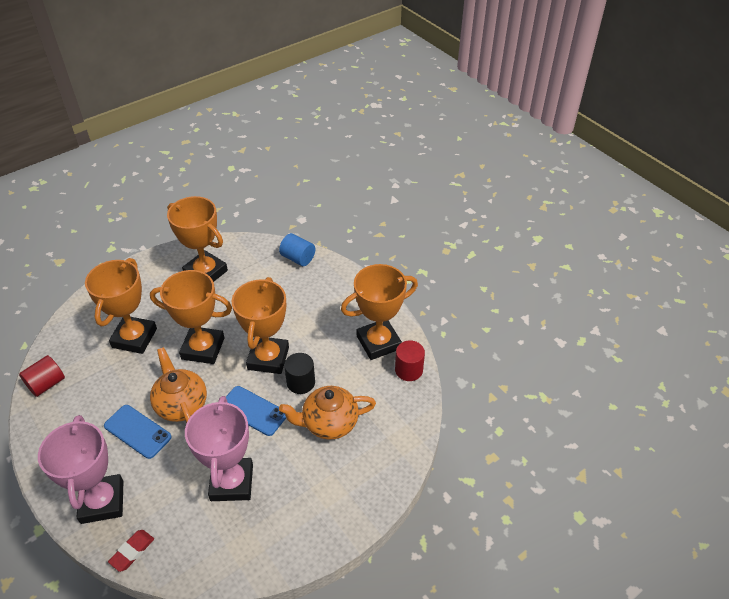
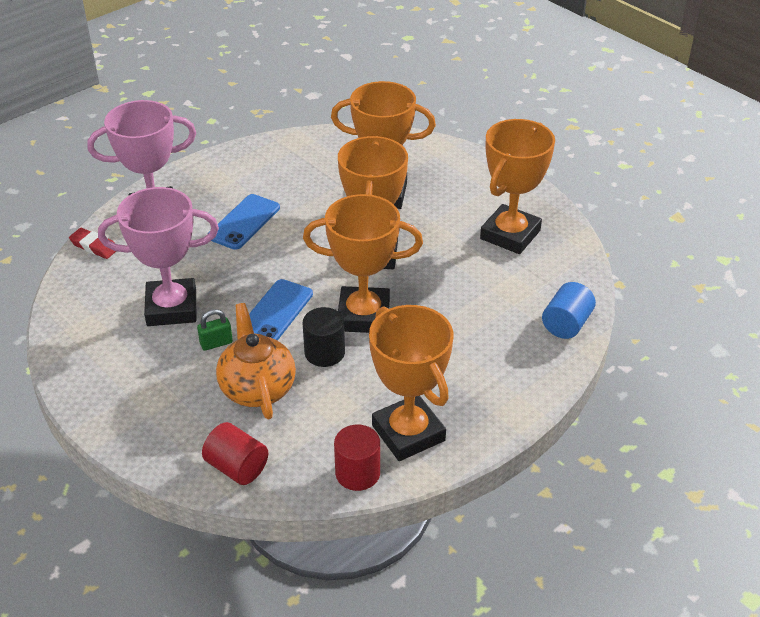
camera: 85 degrees right, 5 degrees down
red cylinder [19,355,65,397] -> red cylinder moved to [202,422,268,485]
orange teapot [150,347,207,423] -> none
none -> green padlock [197,309,233,351]

